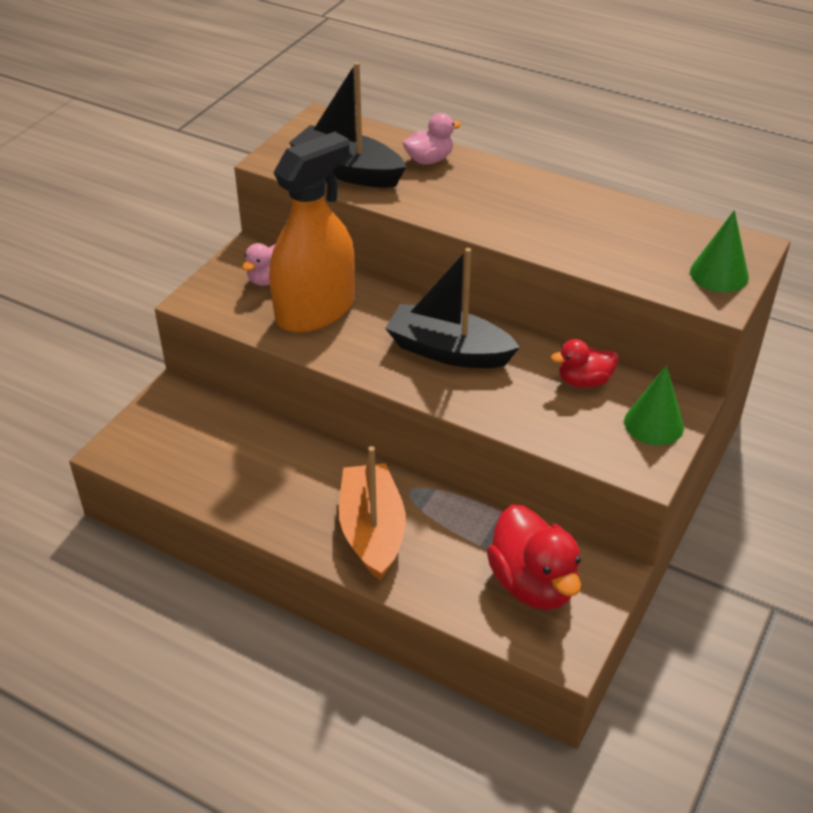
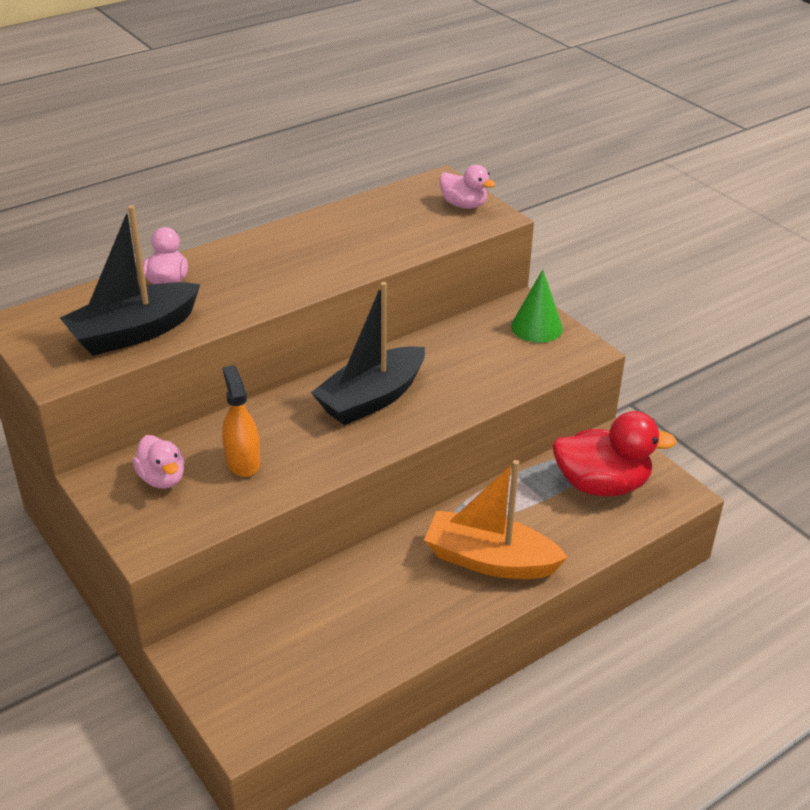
camera: 65 degrees left, 5 degrees down
orange spray bottle [269,132,355,333] -> orange spray bottle [222,365,260,477], size x0.51
red duck [551,339,618,388] -> none
green cone [690,210,749,292] -> pink duck [440,165,496,209]

